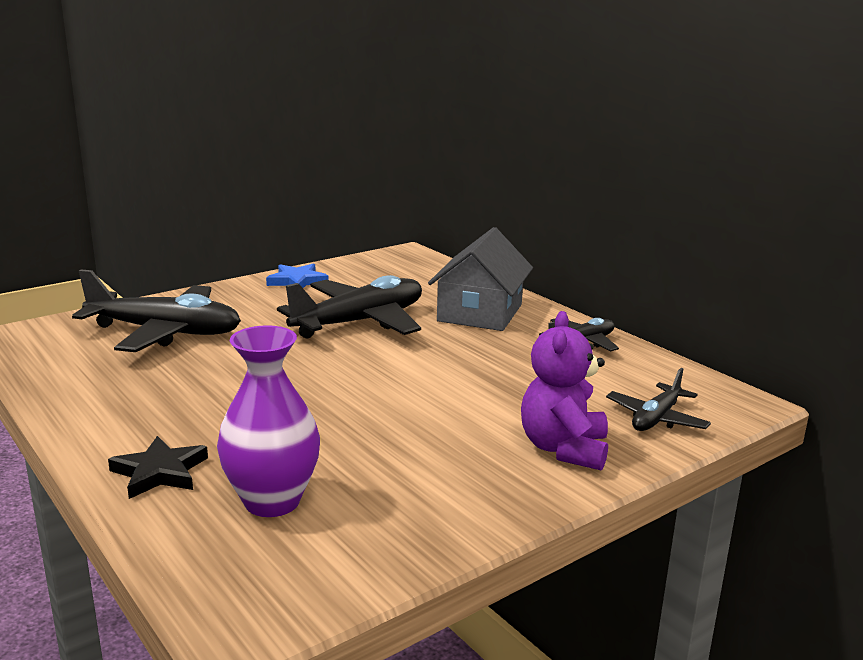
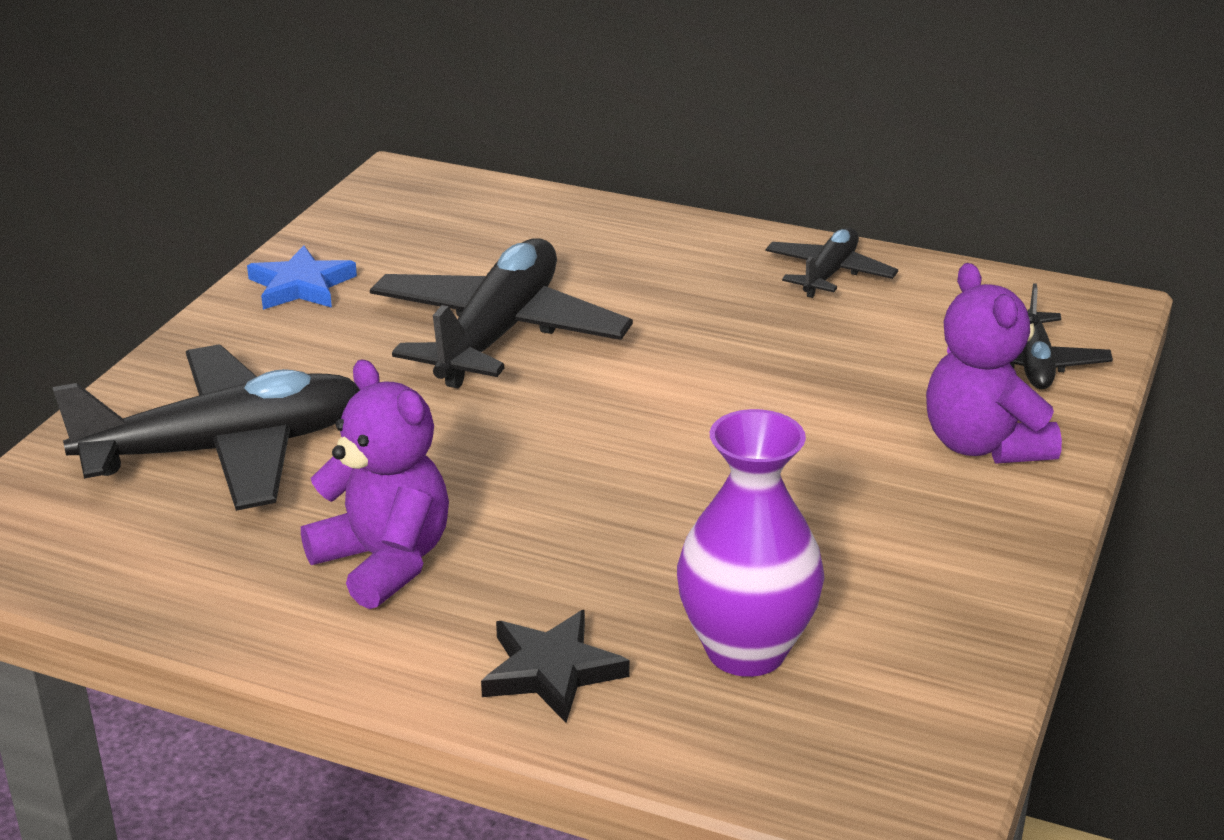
camera: 30 degrees left, 10 degrees up
grey house [428,227,533,331] -> none
none -> purple teddy bear [301,360,449,609]

